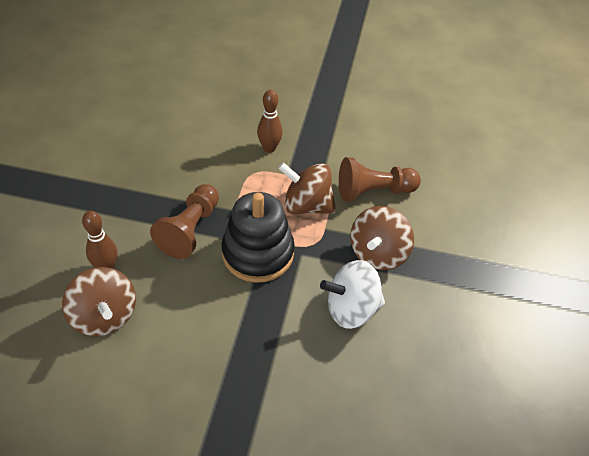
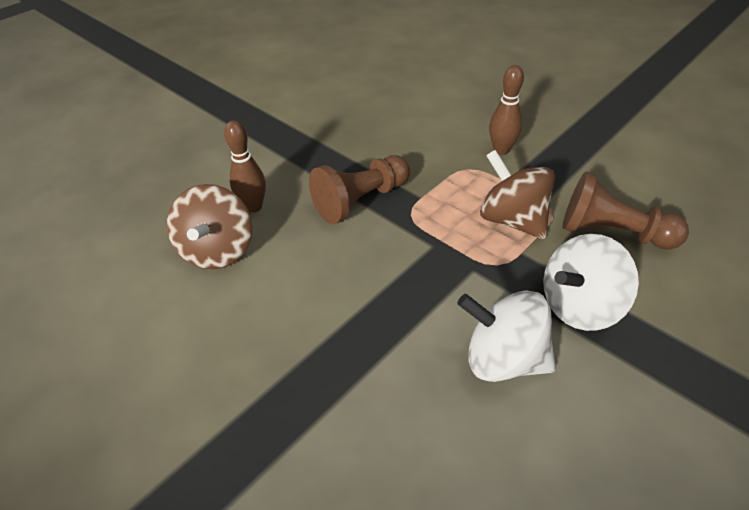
camera: 35 degrees right, 5 degrees down
black stacking toy [221,192,295,283] -> none
brown spinning top [350,206,414,270] -> white spinning top [543,234,639,331]

